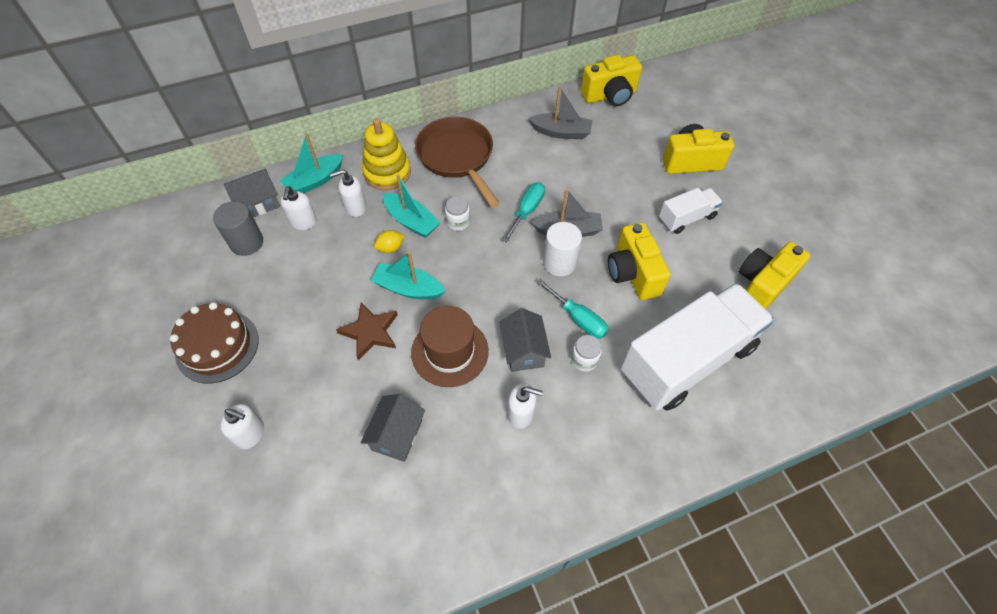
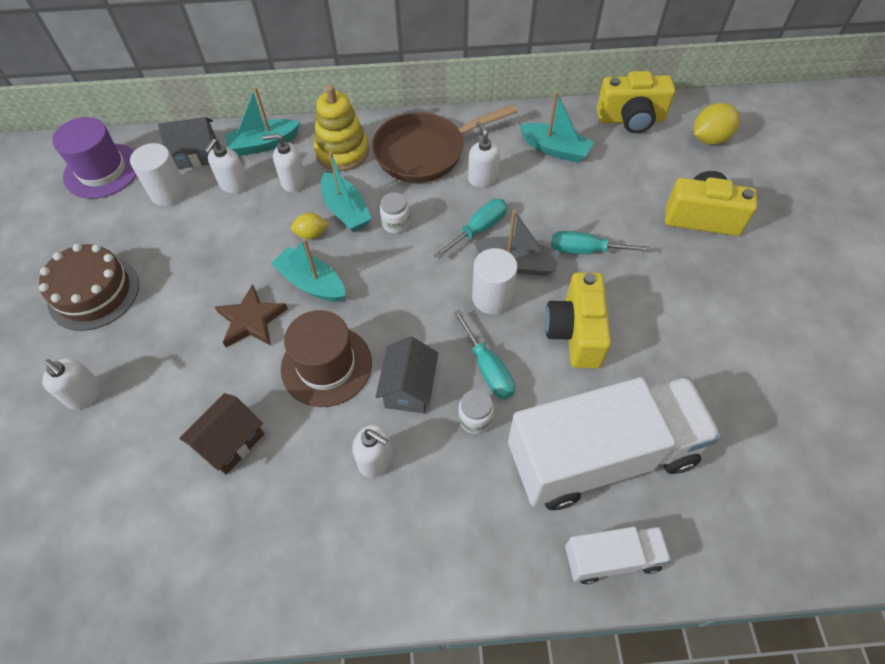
camera: 20 degrees right, 0 degrees up
grey cylinder [213,201,263,256] -> white cylinder [130,143,187,206]
grey house [361,394,425,462] -> brown house [179,393,264,475]
brown pan [415,117,500,207] -> brown pan turned 105 degrees counterclockwise [372,104,517,183]
grey boat [529,86,592,139] -> turquoise boat [519,91,594,163]
white truck [659,188,723,234] -> white truck moved to [565,526,671,584]
yellow camera [739,242,811,309] -> none
none -> purple hat [52,117,137,199]
none -> white soap dispenser [468,121,500,187]
none -> turquoise screwdriver [551,231,652,254]
none -> yellow lemon [694,103,740,145]

